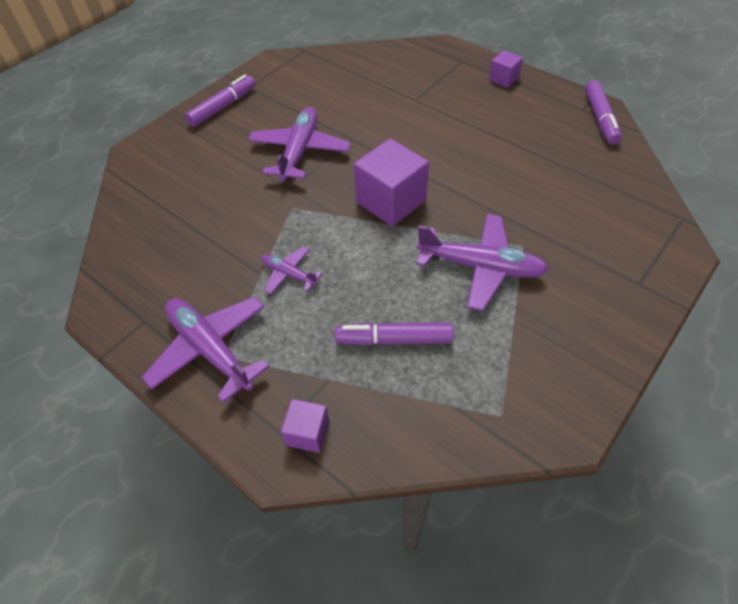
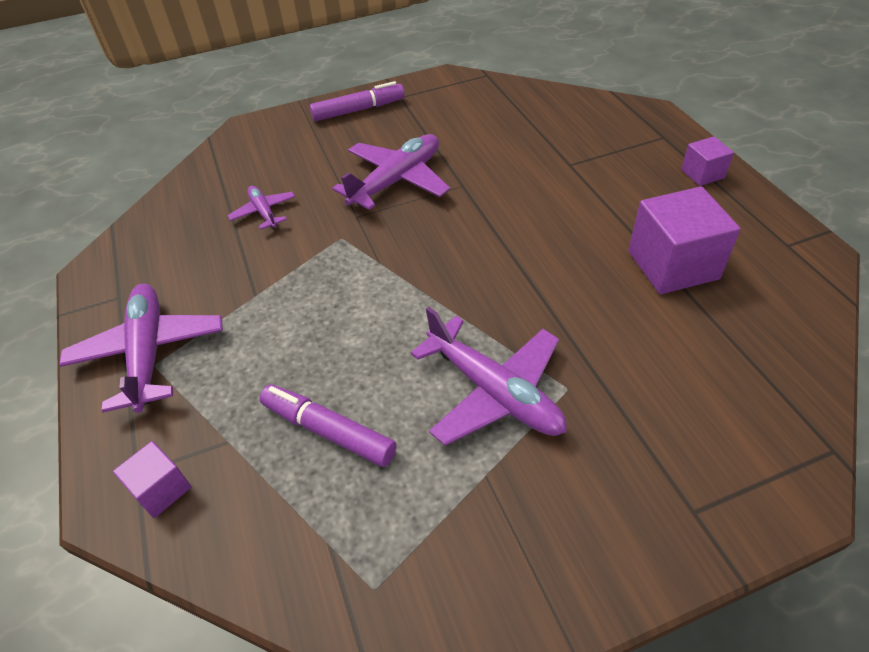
camera: 30 degrees right, 5 degrees down
purple plane [262,247,322,294] -> purple plane moved to [228,186,295,230]
purple cube [354,138,429,226] -> purple cube moved to [628,186,741,294]
purple marker [585,80,622,145] -> none

